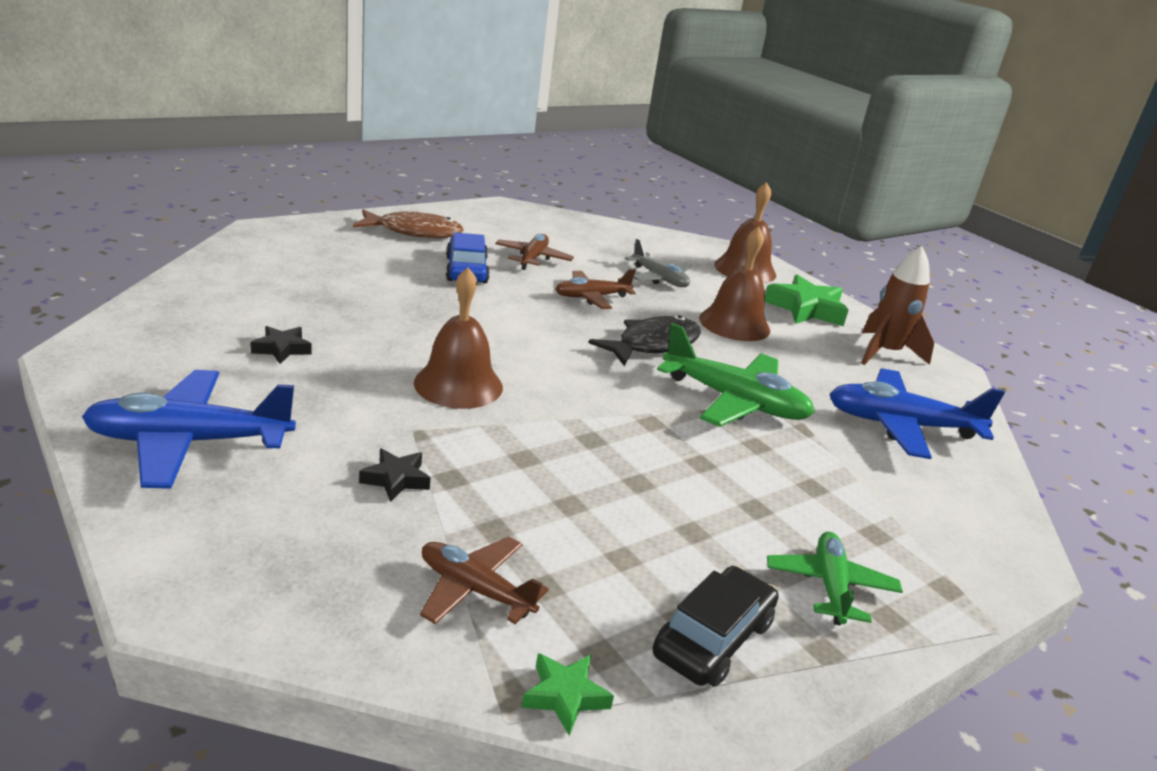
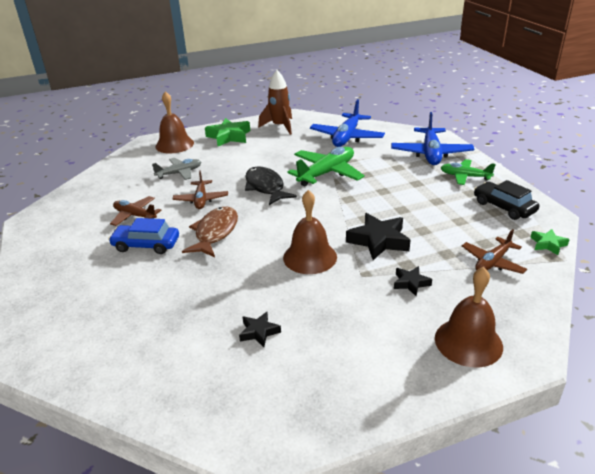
camera: 70 degrees left, 5 degrees up
blue plane [82,370,296,489] -> blue plane moved to [391,112,474,165]
brown fish [353,209,464,238] -> brown fish moved to [182,207,238,257]
brown bell [699,226,770,341] -> brown bell moved to [435,267,503,368]
none -> black star [346,213,411,260]

